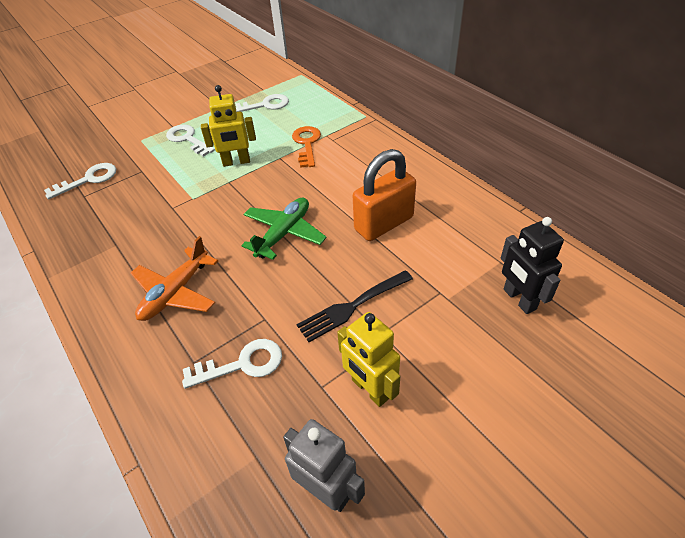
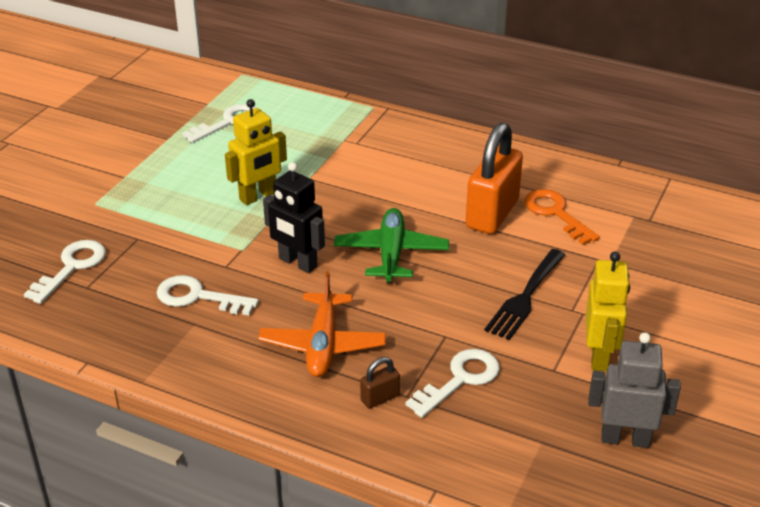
camera: 30 degrees left, 10 degrees down
white key [166,125,215,157] -> white key moved to [156,275,259,315]
orange key [292,126,321,168] -> orange key moved to [525,189,600,245]
yellow robot [337,312,400,407] -> yellow robot turned 105 degrees counterclockwise [586,251,630,371]
black robot [501,217,564,314] -> black robot moved to [263,162,325,273]
none -> brown padlock [360,357,400,408]

